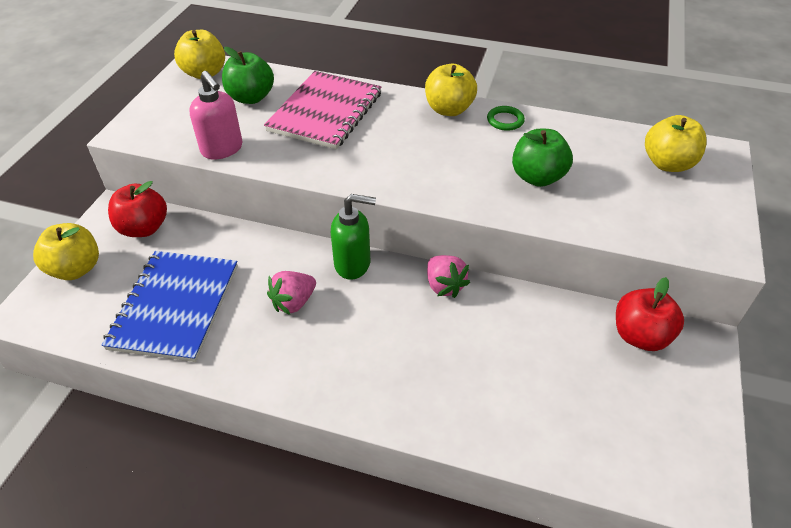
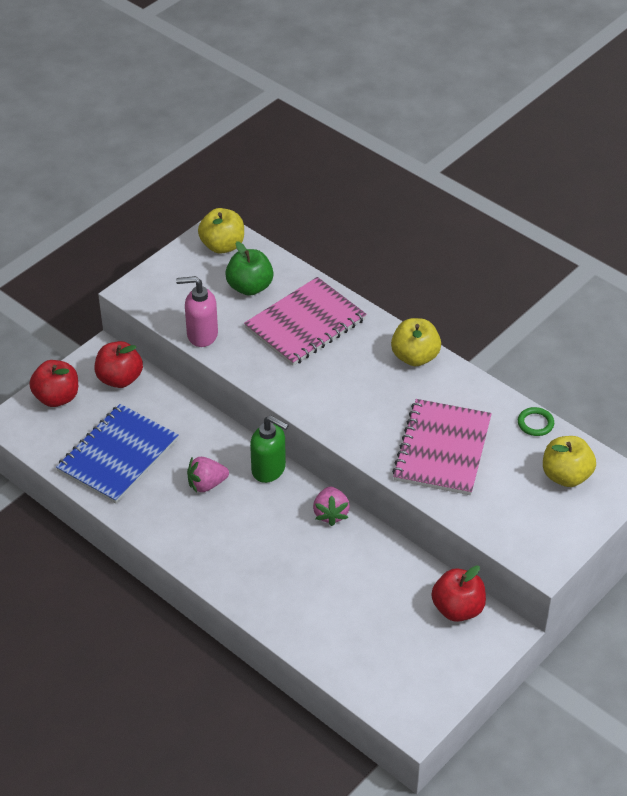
camera: 25 degrees right, 0 degrees up
yellow apple [33,223,99,280] -> red apple [29,360,78,407]
pink soap dispenser [189,71,243,159] -> pink soap dispenser turned 105 degrees clockwise [176,276,218,347]
green ring [487,106,525,131] -> green ring moved to [518,407,554,436]
green apple [512,129,573,187] -> pink notebook [392,399,492,495]

